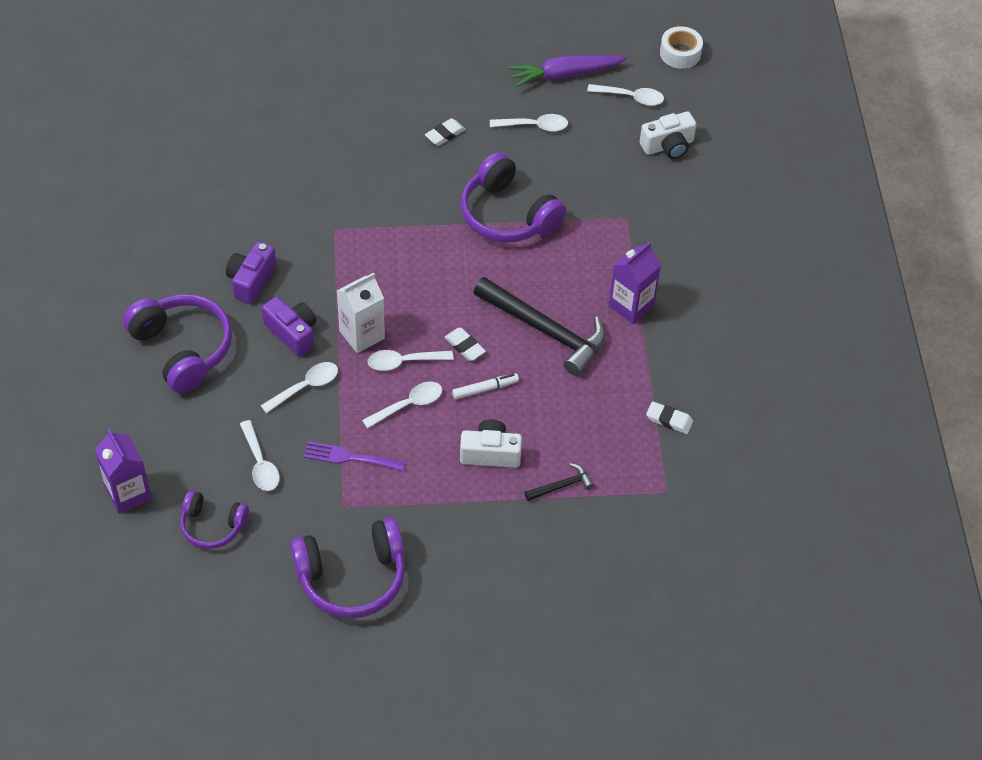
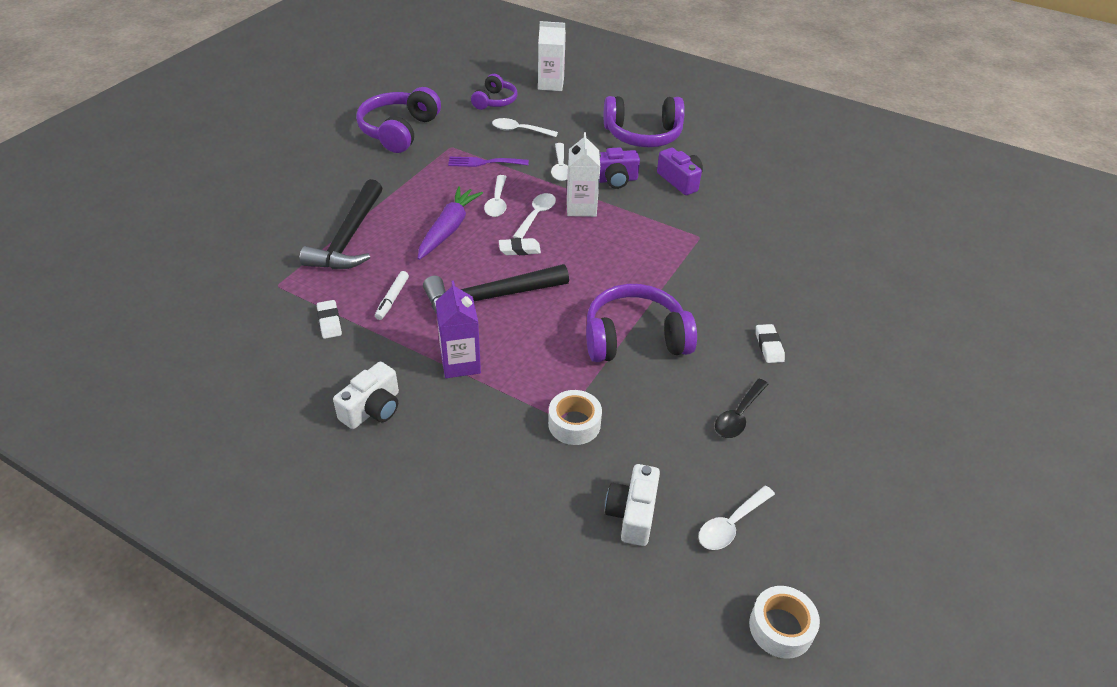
camera: 125 degrees right, 10 degrees down
purple carton [95,429,152,514] -> white carton [538,21,566,91]
purple headphones [180,490,249,549] -> purple headphones turned 150 degrees clockwise [471,74,517,110]
purple fork [304,441,405,471] -> purple fork turned 135 degrees counterclockwise [448,157,529,167]
white marker [452,373,519,399] -> white marker moved to [375,271,409,320]
white camera [460,419,522,468] -> white camera moved to [333,362,399,429]
white spoon [490,114,568,132] -> black spoon [715,379,768,438]
purple carrot [508,55,627,87] -> purple carrot moved to [418,186,483,260]
black hammer [524,463,594,501] -> black hammer [300,179,382,269], size x2.22
white eraser [646,401,693,434] -> white eraser turned 75 degrees counterclockwise [317,300,342,339]
none -> white tape [548,390,602,445]

